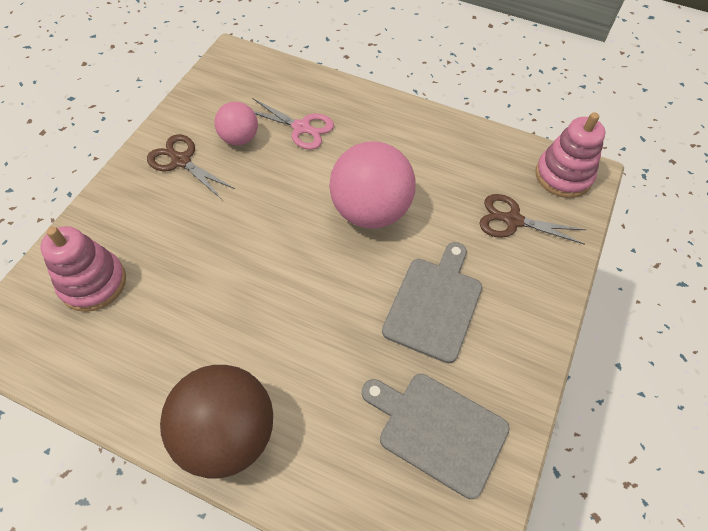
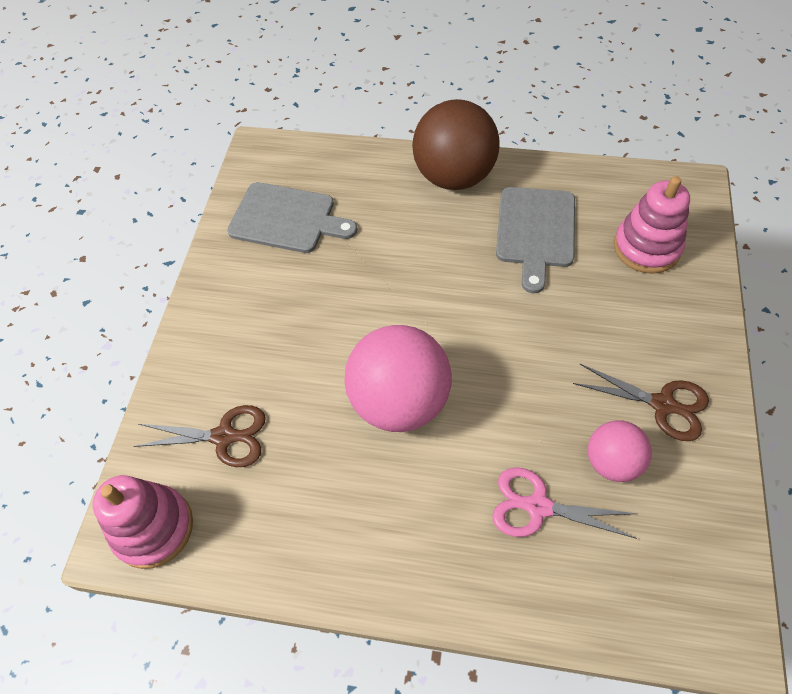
camera: 170 degrees right, 0 degrees up
grey cutting board [382,242,482,363] -> grey cutting board moved to [496,187,575,293]

